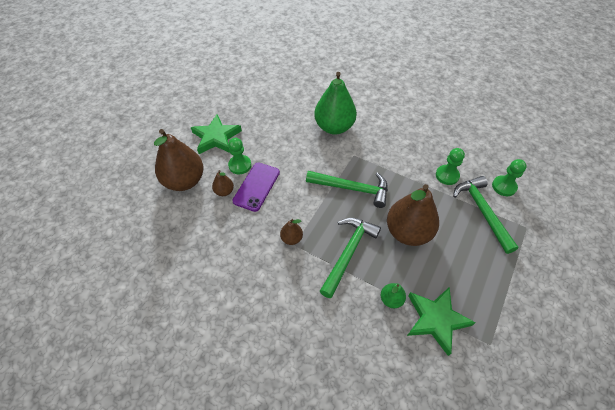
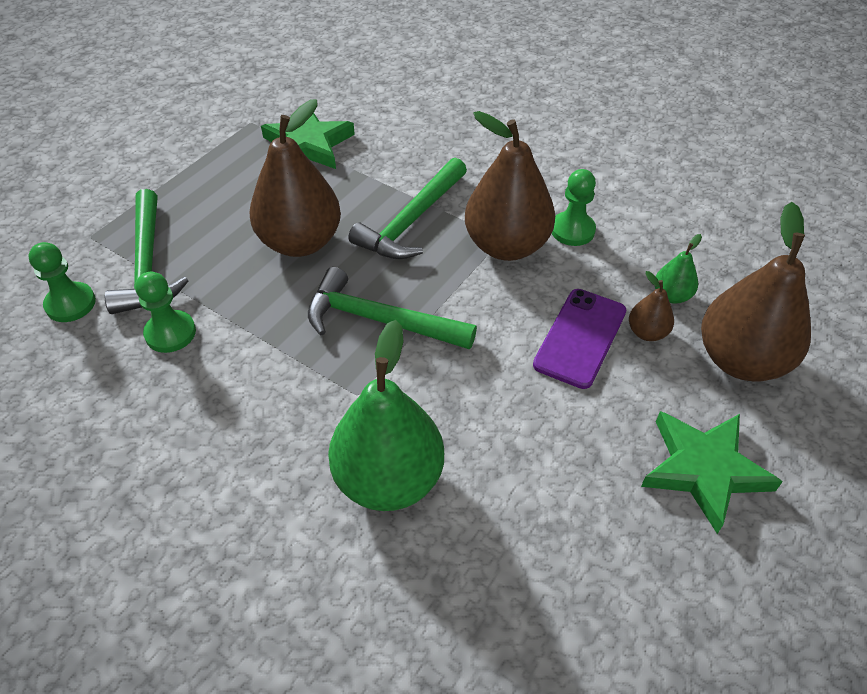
camera: 175 degrees left, 5 degrees down
green pawn [228,138,251,174] -> green pawn moved to [552,169,596,246]
brown pear [280,219,303,245] -> brown pear [465,111,555,261], size x2.21
green pear [381,283,406,308] -> green pear moved to [655,234,702,304]

